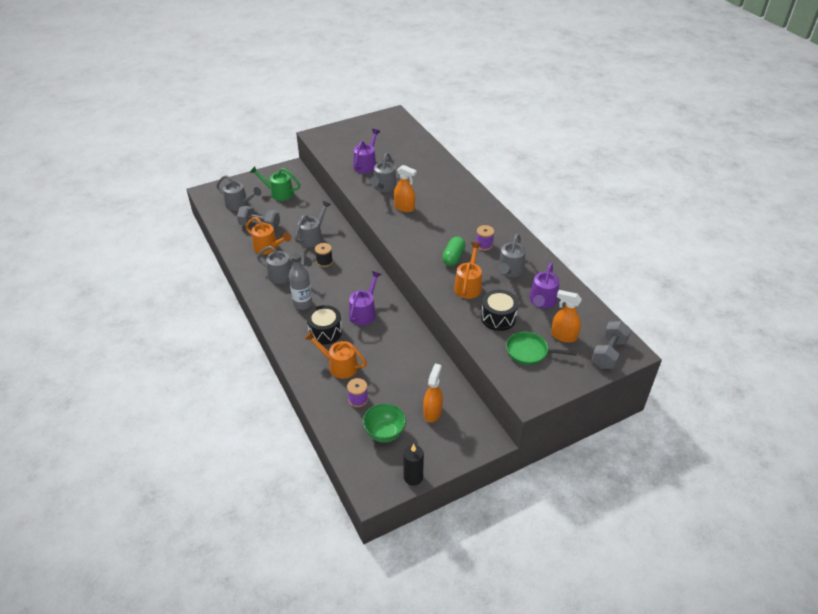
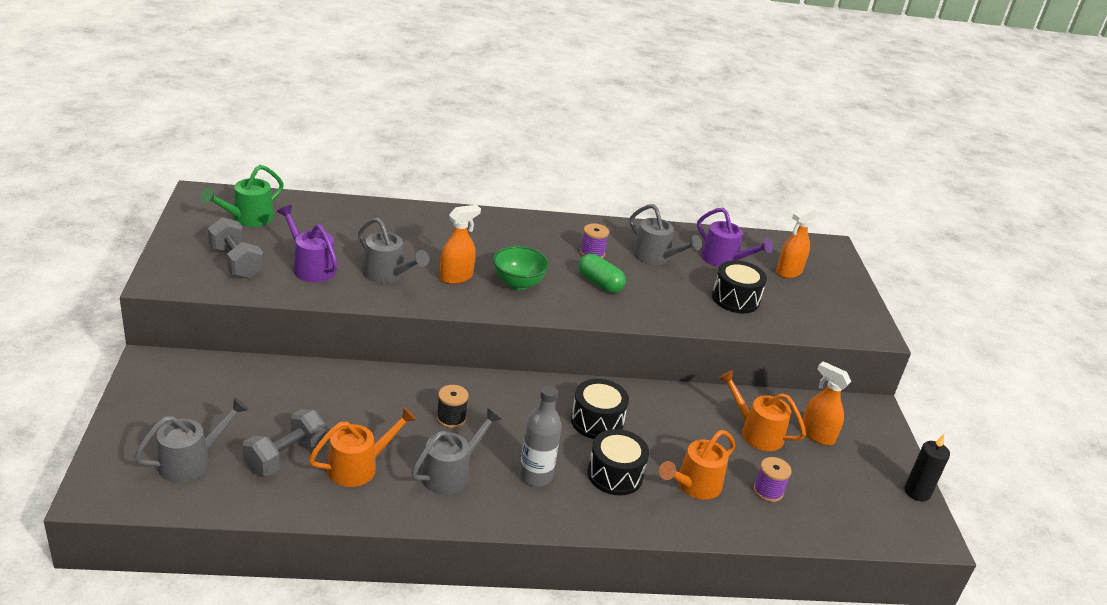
camera: 70 degrees left, 10 degrees down
green watering can [249,166,300,201] -> green watering can moved to [201,165,284,227]
grey watering can [295,201,331,247] -> none
purple watering can [349,271,382,325] -> black drum [571,379,629,439]
green bowl [363,403,406,443] -> green bowl moved to [493,246,549,290]
orange watering can [454,242,482,299] -> orange watering can moved to [718,370,806,451]
green pan [506,332,577,365] -> none
grey dumbbell [591,321,631,369] -> grey dumbbell moved to [208,217,263,279]

